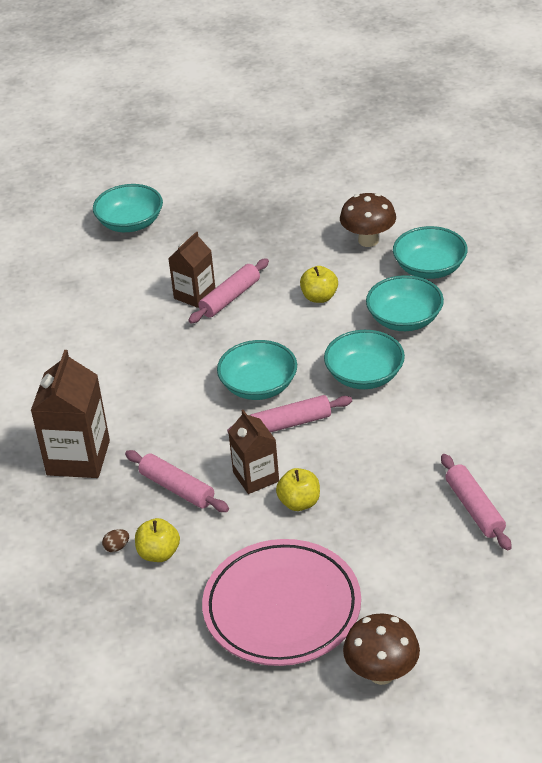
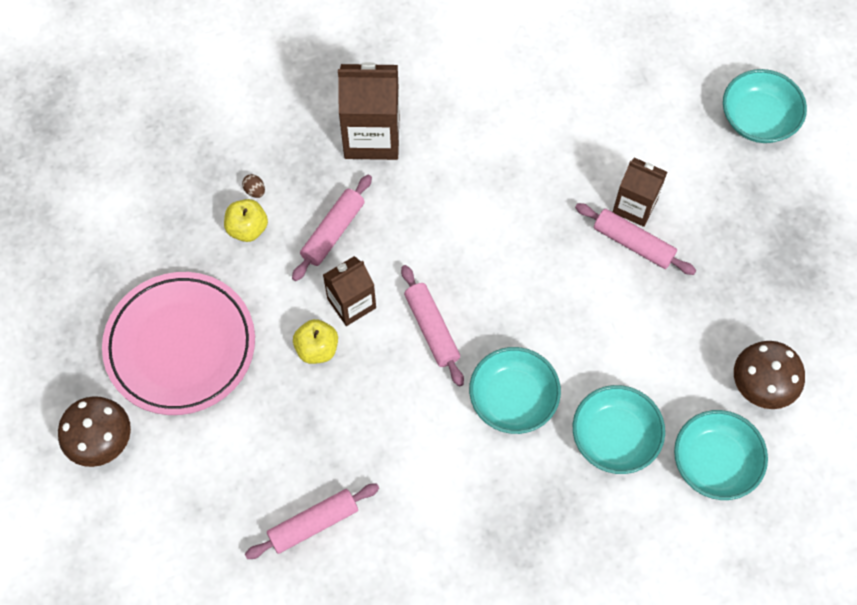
camera: 80 degrees right, 25 degrees up
turquoise bowl [217,340,297,400] -> none
yellow apple [300,266,338,303] -> none

